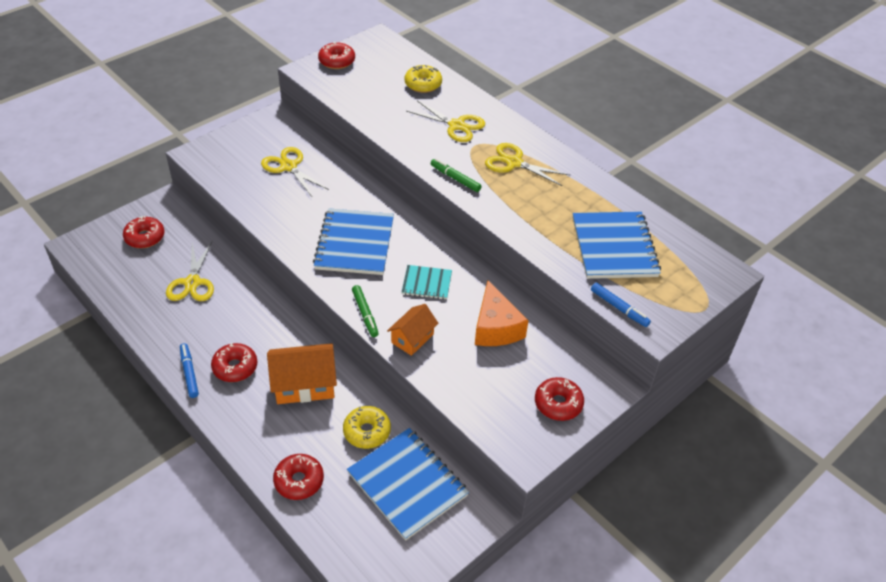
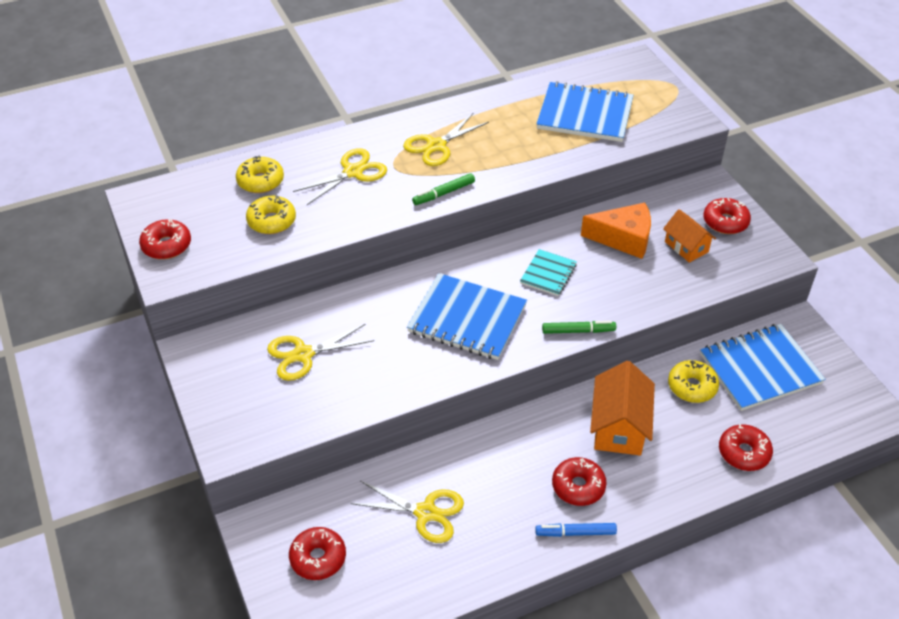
camera: 70 degrees left, 0 degrees up
orange house [387,304,438,356] -> orange house moved to [663,209,716,263]
blue marker [591,283,651,327] -> none
none -> yellow donut [246,196,296,234]

